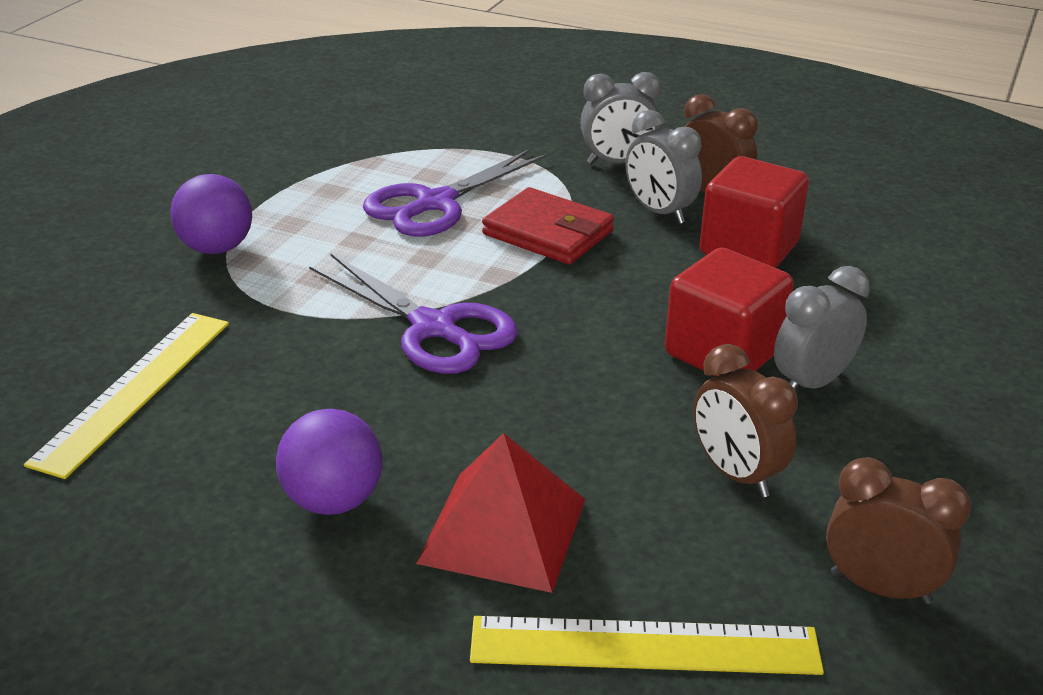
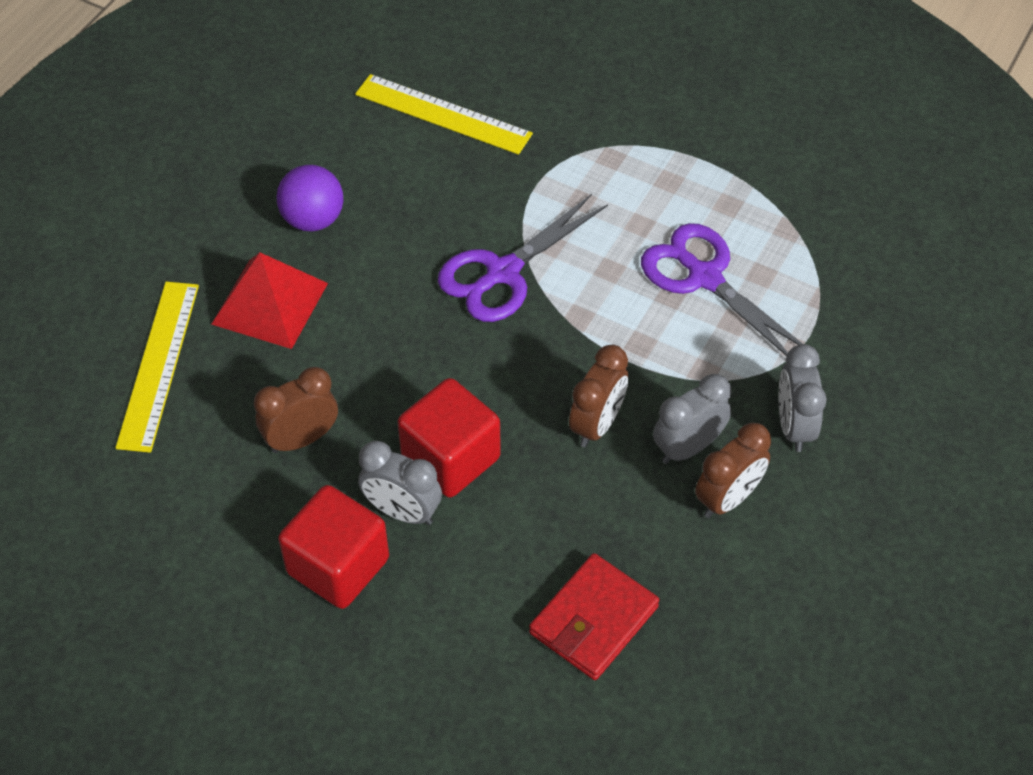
camera: 95 degrees right, 20 degrees up
purple ball [170,174,252,254] -> none
red wallet [482,187,614,264] -> red wallet moved to [529,553,659,680]
red cube [700,156,809,268] -> red cube moved to [278,485,389,609]
grey clock [774,266,870,391] -> grey clock turned 150 degrees clockwise [358,441,442,525]
brown clock [826,457,971,604] -> brown clock moved to [569,345,628,447]

